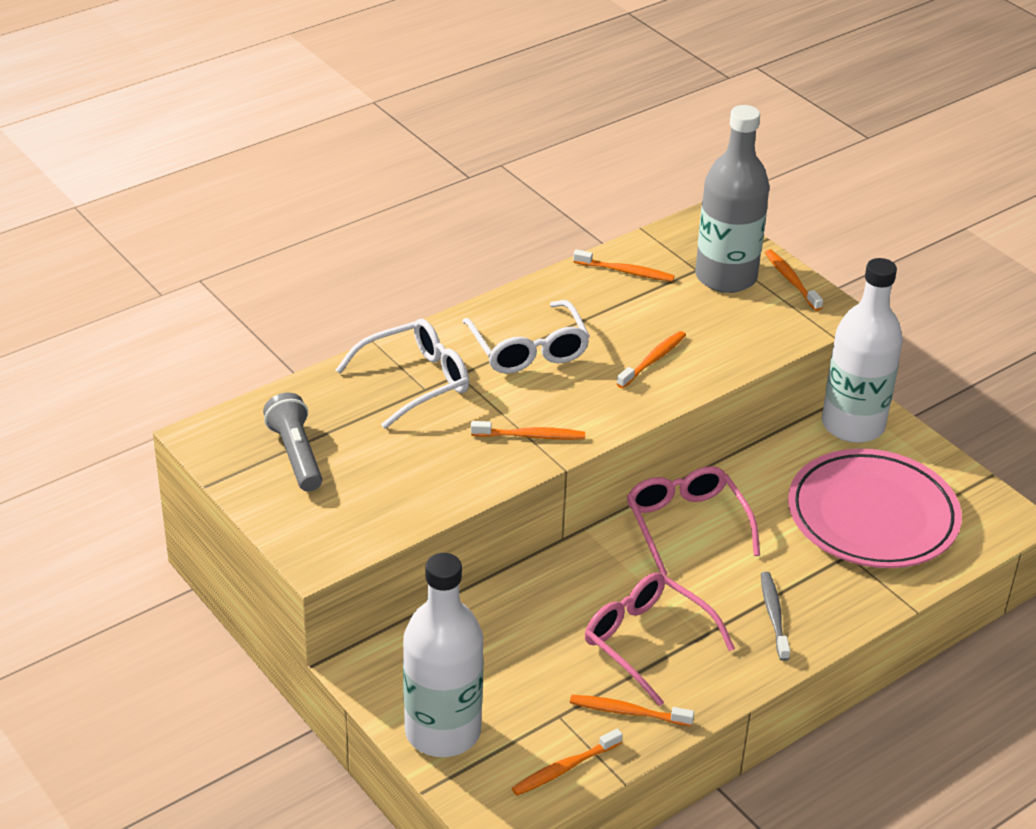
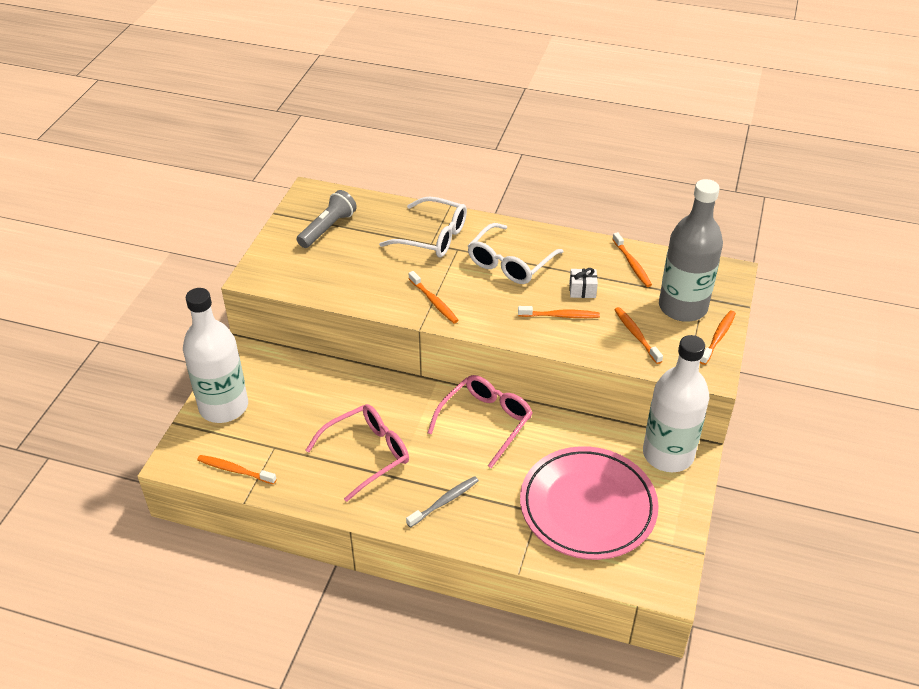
camera: 55 degrees right, 5 degrees up
orange toothbrush [570,695,694,726] -> orange toothbrush moved to [614,307,663,364]
pink glasses [585,572,735,706] -> pink glasses turned 45 degrees clockwise [306,404,409,502]
none -> white gift [569,268,598,298]

